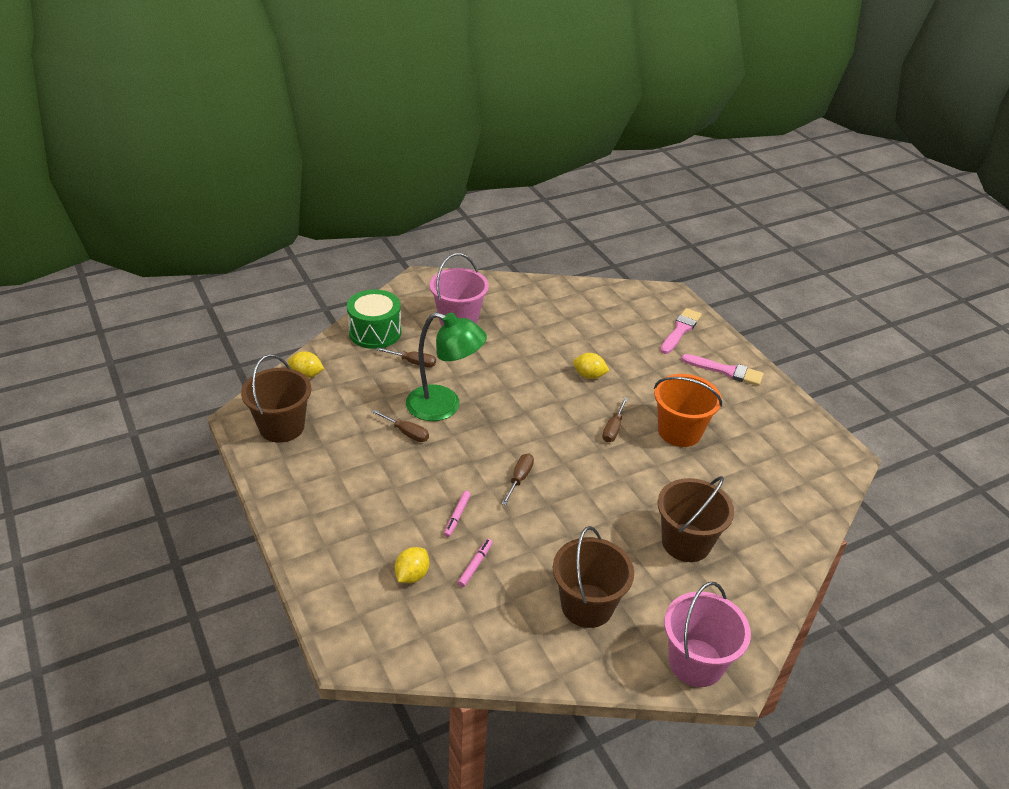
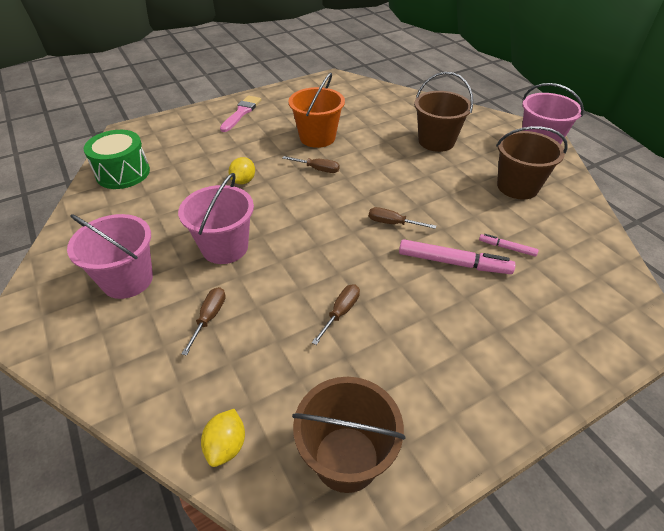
camera: 90 degrees left, 5 degrees up
green drum [347,289,401,349] -> green drum moved to [83,130,150,189]
yellow lemon [395,547,429,583] -> none
green lamp [406,312,487,421] -> none
pink marker [444,491,471,537] -> pink marker [399,239,516,274], size x1.91
pink brush [660,308,702,354] -> none
none -> pink bucket [178,173,254,264]

